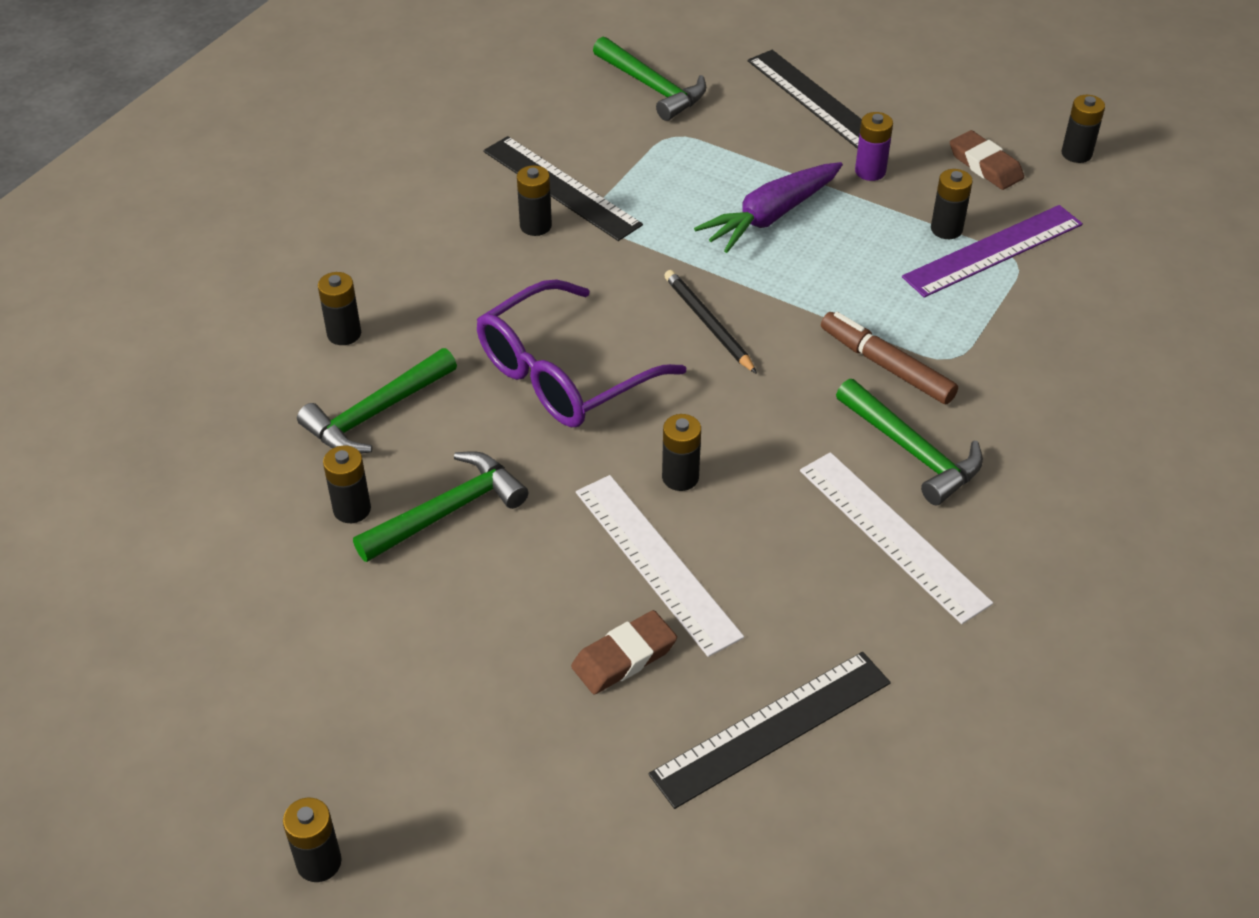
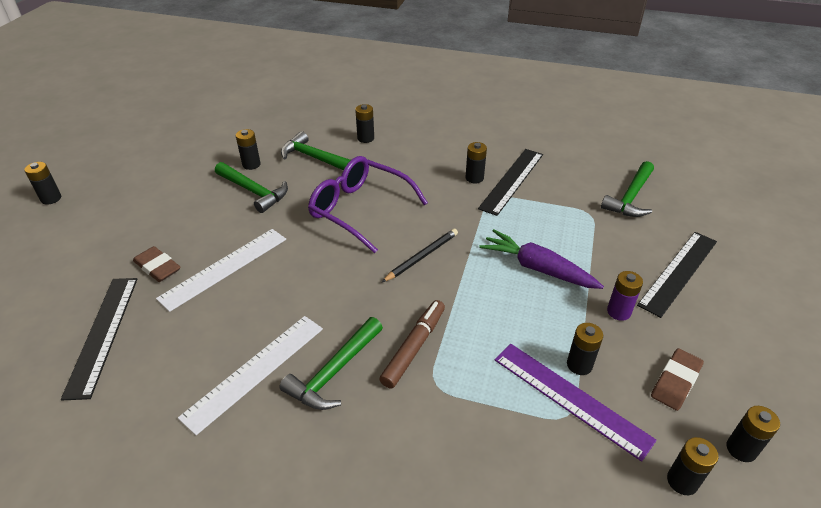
camera: 75 degrees right, 5 degrees down
black ruler [649,652,891,809] -> black ruler turned 45 degrees clockwise [61,278,138,400]
black battery [662,414,701,491] -> black battery moved to [667,437,718,495]

